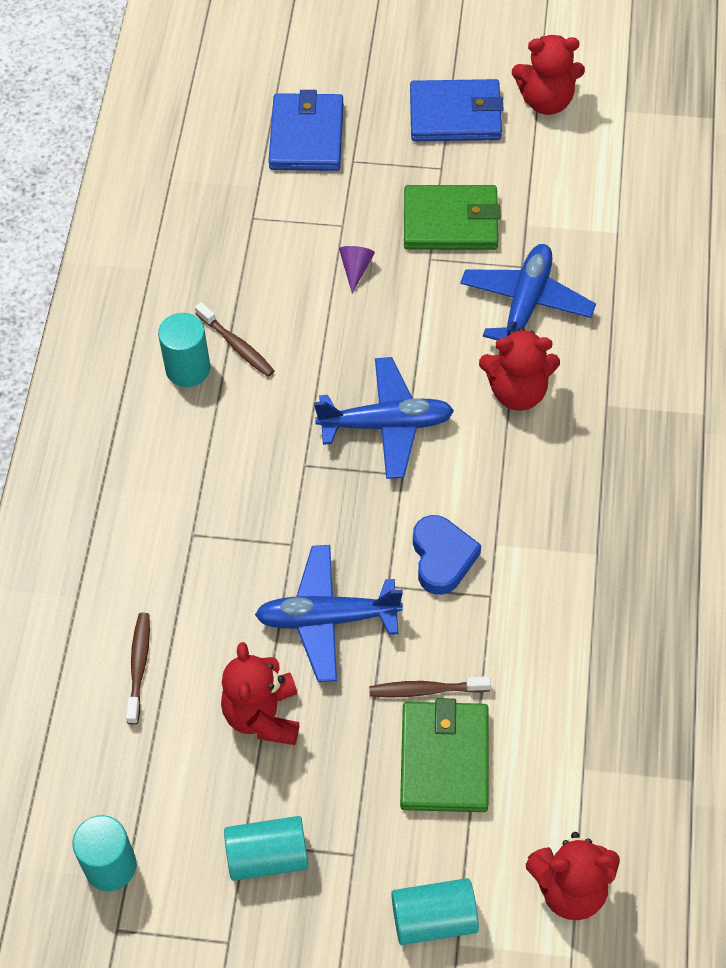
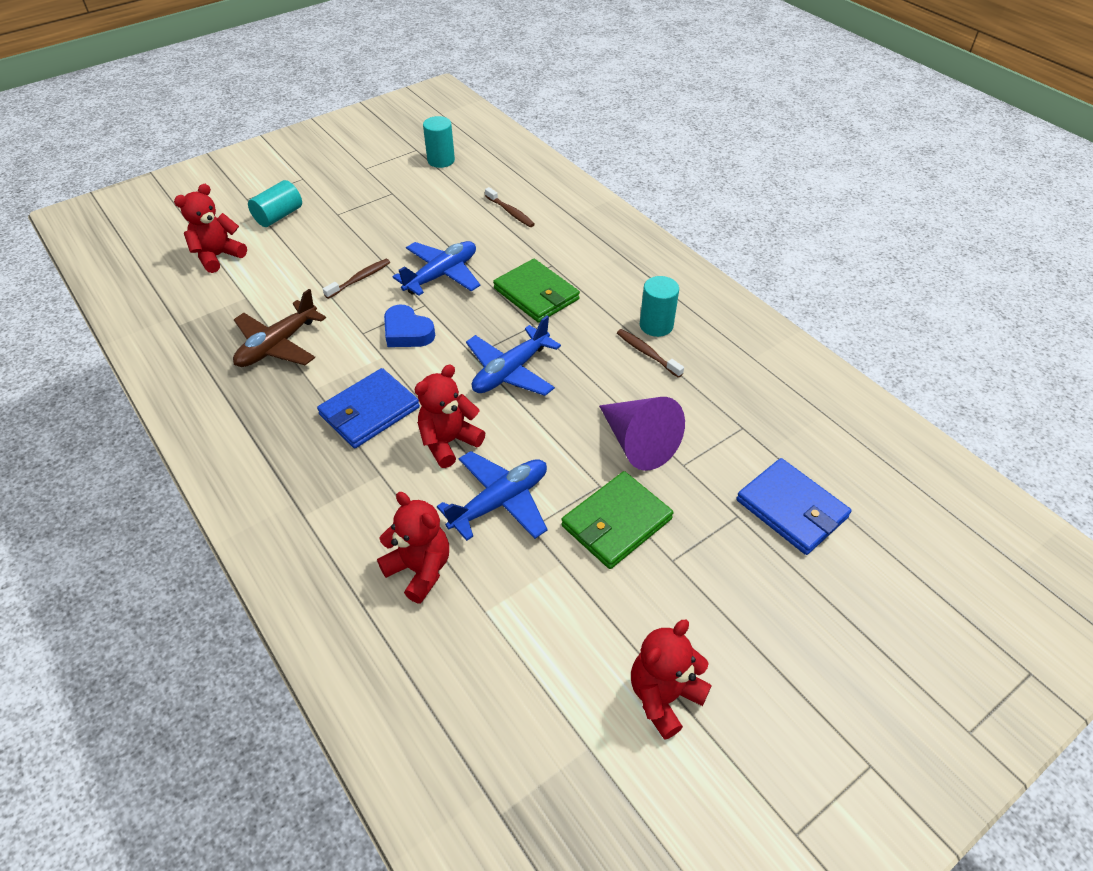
camera: 135 degrees right, 10 degrees down
brown toothbrush [195,302,274,377] -> brown toothbrush turned 45 degrees clockwise [617,329,684,378]
red teddy bear [221,642,299,745] -> red teddy bear moved to [377,492,449,604]
turquoise cylinder [224,816,309,881] -> none
purple cone [339,246,375,293] -> purple cone [599,397,685,471], size x2.36
green wallet [400,698,489,812] -> green wallet moved to [493,259,580,323]
blue wallet [410,79,503,141] -> blue wallet moved to [317,368,420,448]
blue plane [460,244,596,341] -> blue plane turned 105 degrees counterclockwise [437,451,548,541]
none -> brown plane [233,289,326,367]

